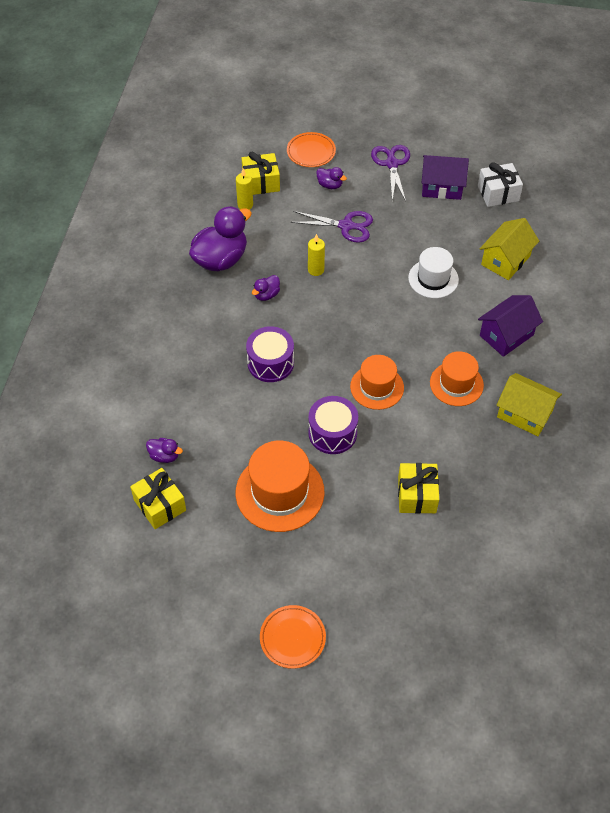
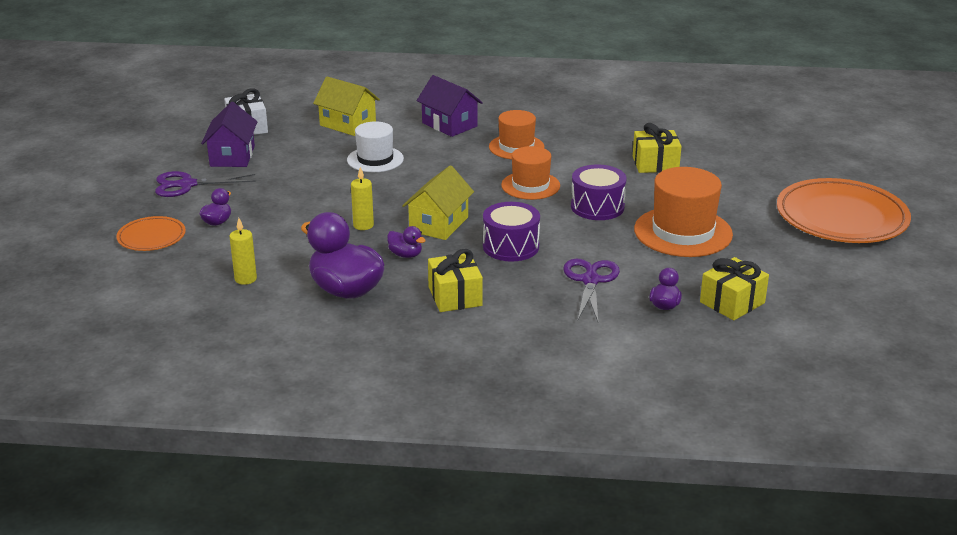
camera: 95 degrees left, 25 degrees down
yellow gift [241,152,280,195] -> yellow gift moved to [428,249,483,312]
orange plate [260,605,326,669] -> orange plate [777,178,911,243], size x1.98
purple scissors [290,211,373,243] -> purple scissors moved to [563,259,620,321]
yellow house [496,373,562,436] -> yellow house moved to [402,165,474,240]

